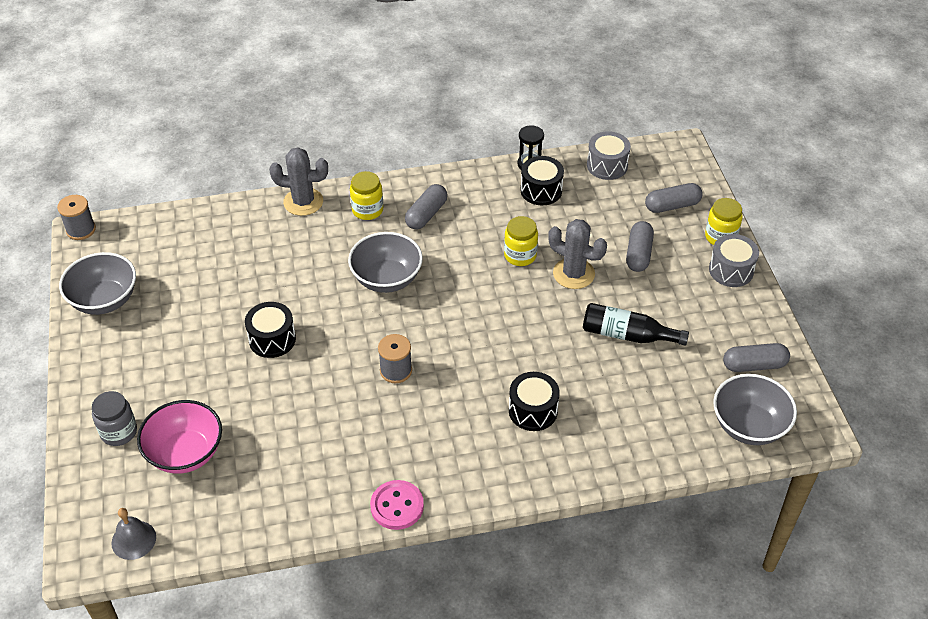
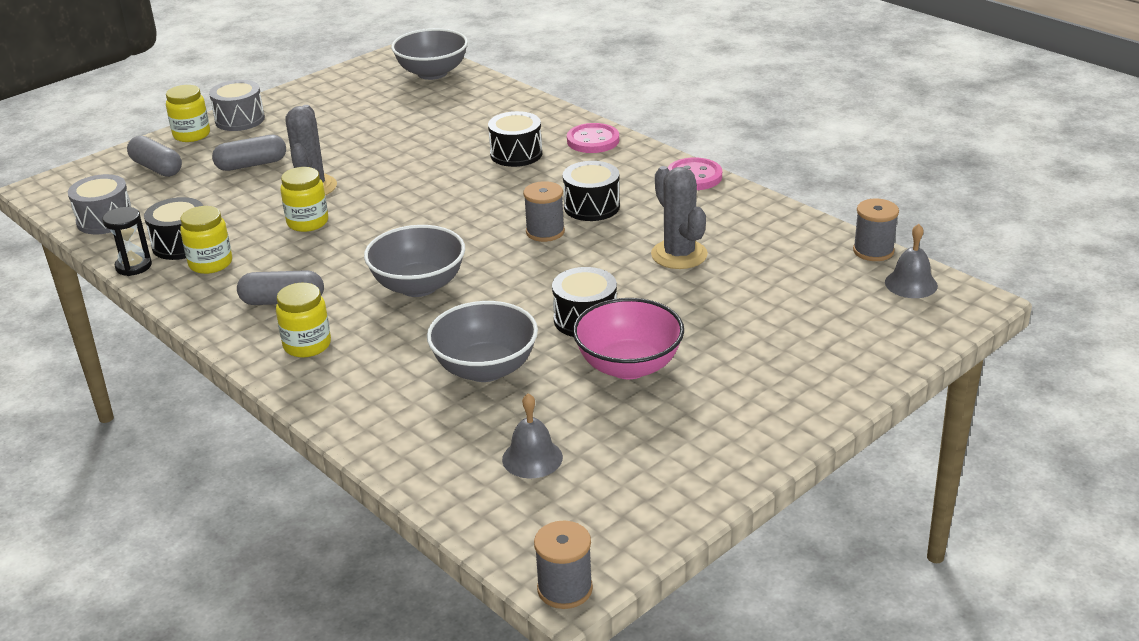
camera: 120 degrees left, 15 degrees down
grey bowl [59,252,136,315] -> grey bowl moved to [427,301,538,382]
grey jar [92,391,137,446] -> none
pink bowl [137,400,222,474] -> pink bowl moved to [573,298,684,379]
grey cactus [269,147,328,216] -> grey cactus moved to [651,166,708,269]
black bottle [583,303,689,346] -> none
grey capsule [723,343,790,372] -> none
none -> yellow jar [180,206,232,274]
none -> grey bell [502,393,563,478]
none -> black drum [563,161,620,221]
none -> pink button [567,123,619,153]
none -> grey spool [853,199,899,261]

